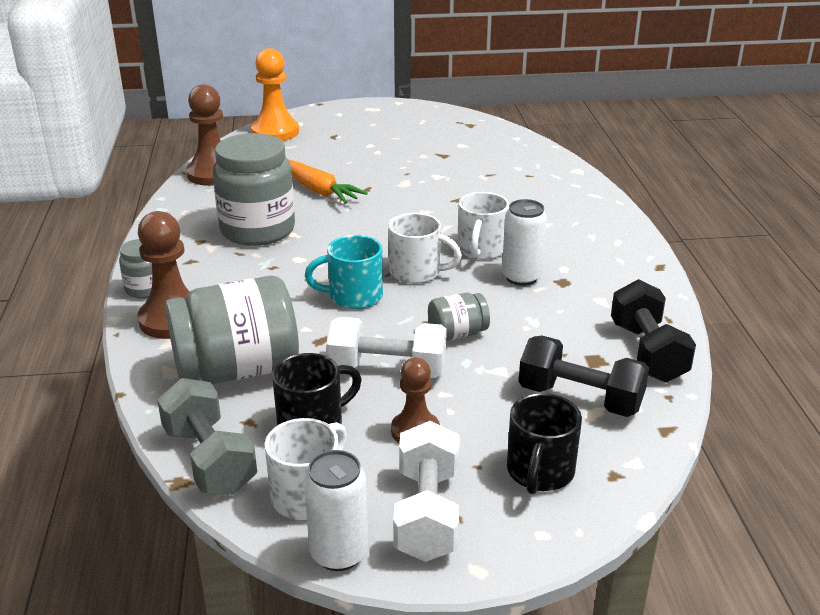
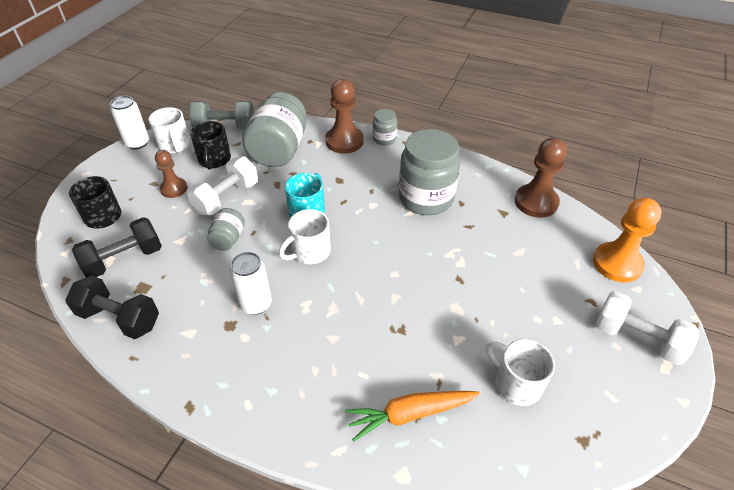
camera: 120 degrees right, 15 degrees up
orange carrot [288,159,368,204] -> orange carrot moved to [345,391,480,441]
white dumbbell [393,421,459,562] -> white dumbbell moved to [596,291,699,365]
white mug [457,192,509,260] -> white mug moved to [486,339,555,406]

